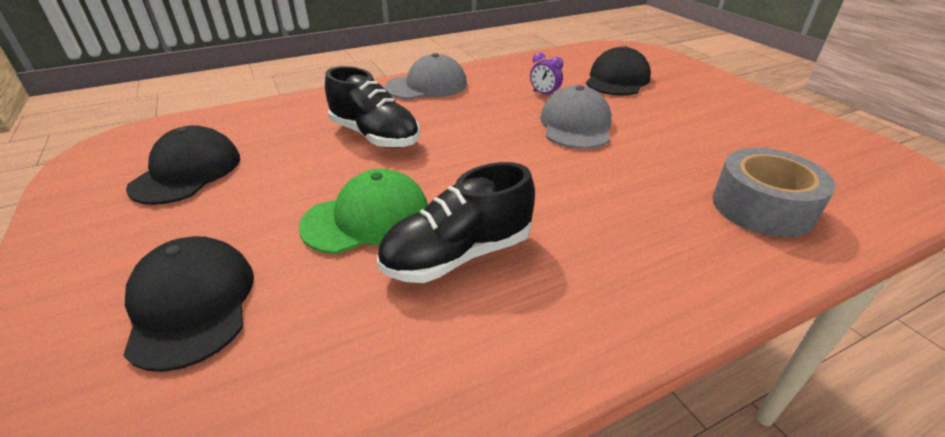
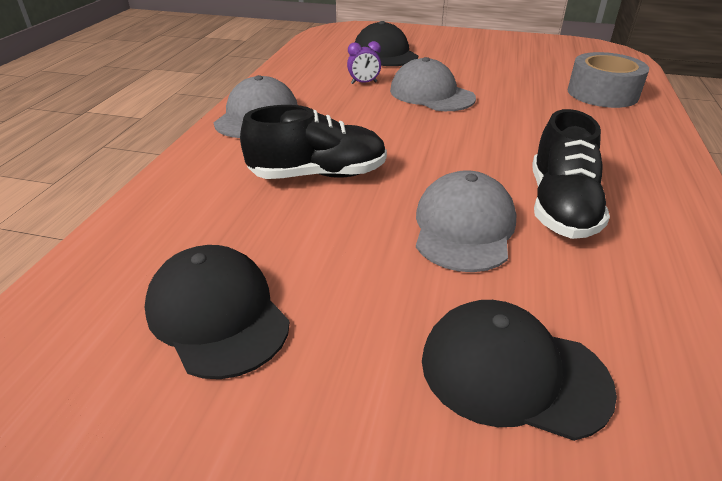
camera: 50 degrees left, 0 degrees up
green cap [299,169,428,254] -> grey cap [416,170,517,272]

